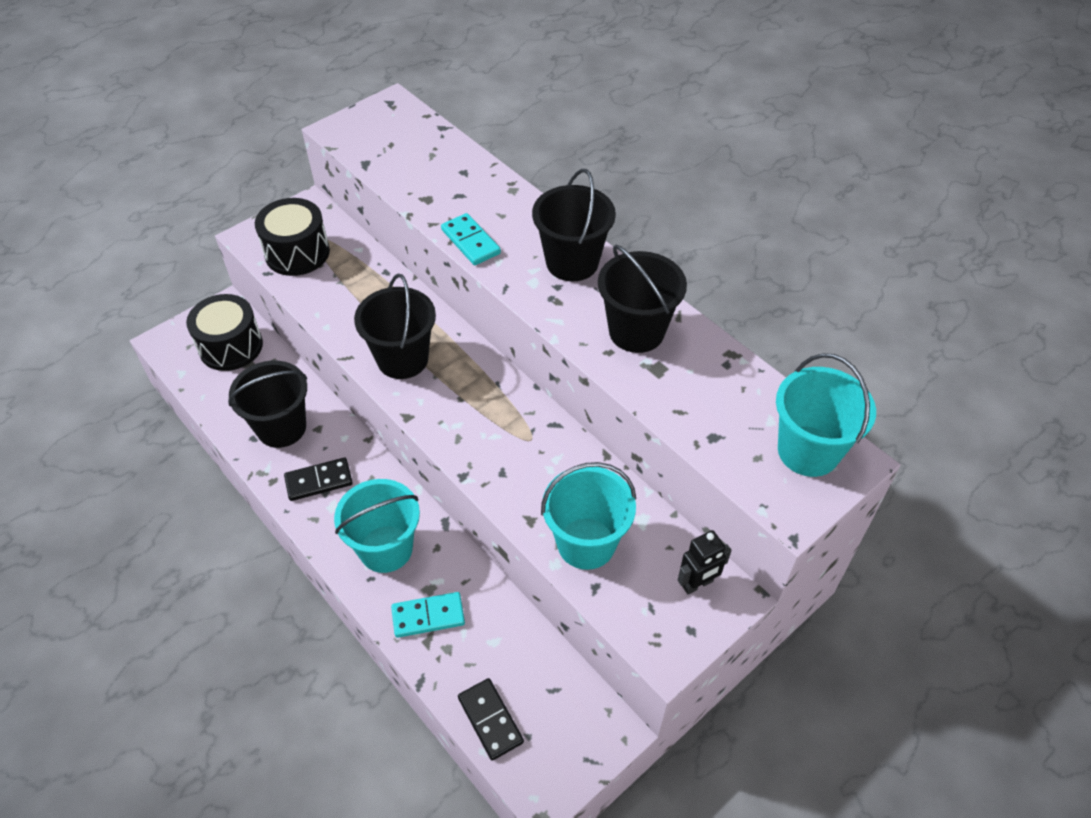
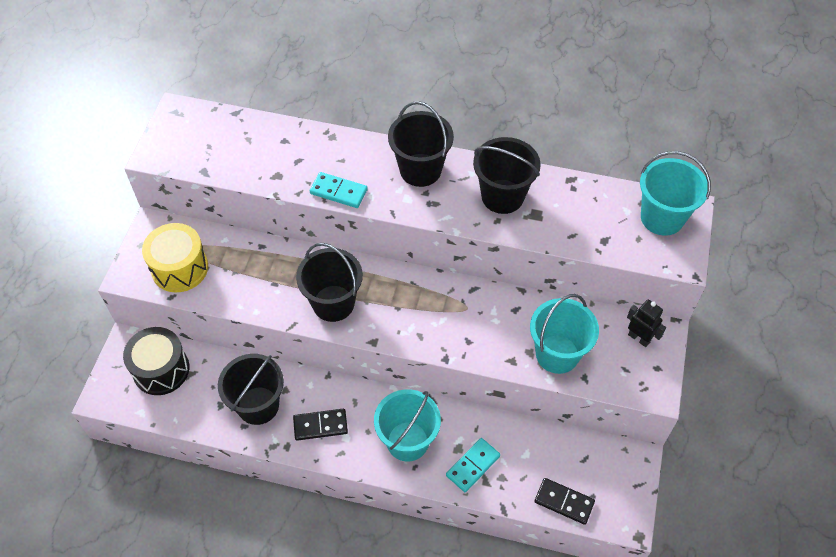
camera: 35 degrees left, 5 degrees up
black drum [255,198,330,276] -> yellow drum [142,223,208,292]
black domino [284,458,353,501] -> black domino turned 45 degrees clockwise [293,409,348,441]
black robot [678,530,731,595] -> black robot turned 75 degrees counterclockwise [627,300,666,347]

